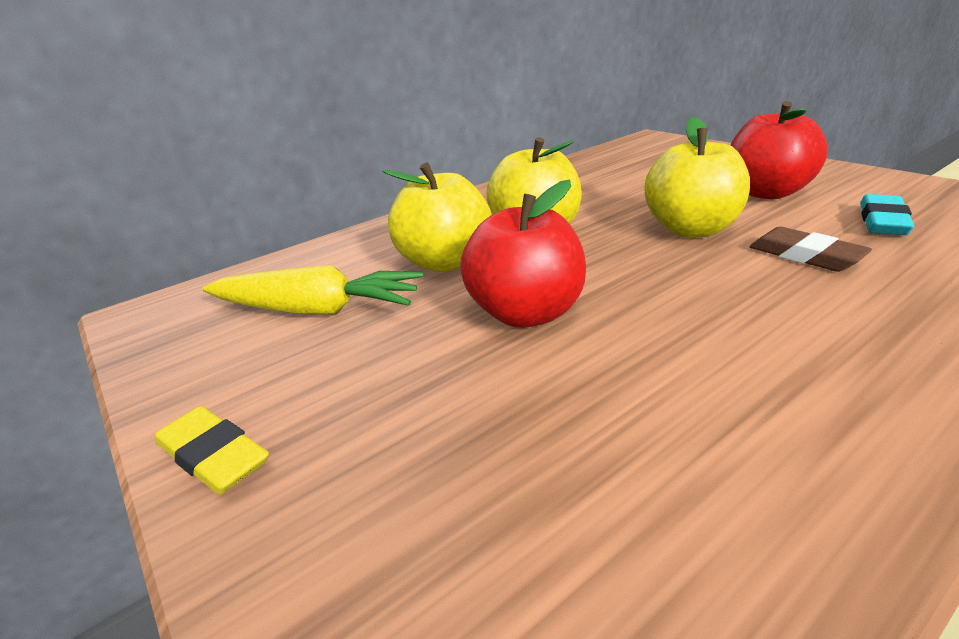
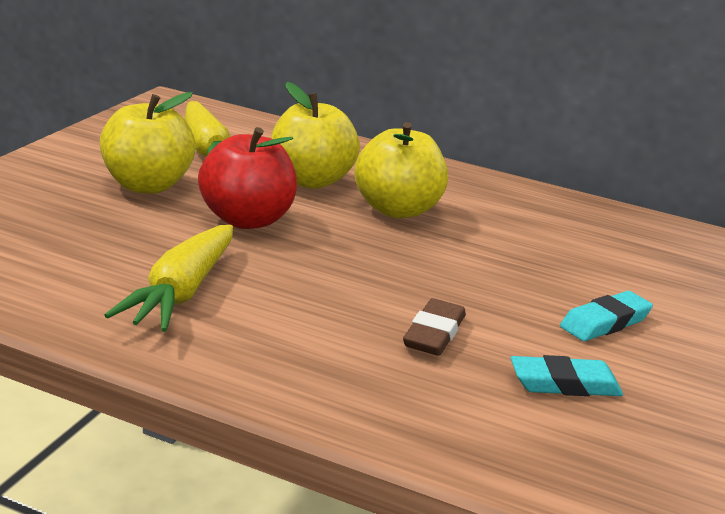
camera: 55 degrees right, 5 degrees down
yellow eraser [155,406,269,495] -> none
yellow apple [645,117,750,238] -> yellow apple moved to [100,92,196,194]
red apple [731,101,828,199] -> turquoise eraser [560,291,653,341]
none -> yellow carrot [105,225,233,332]

